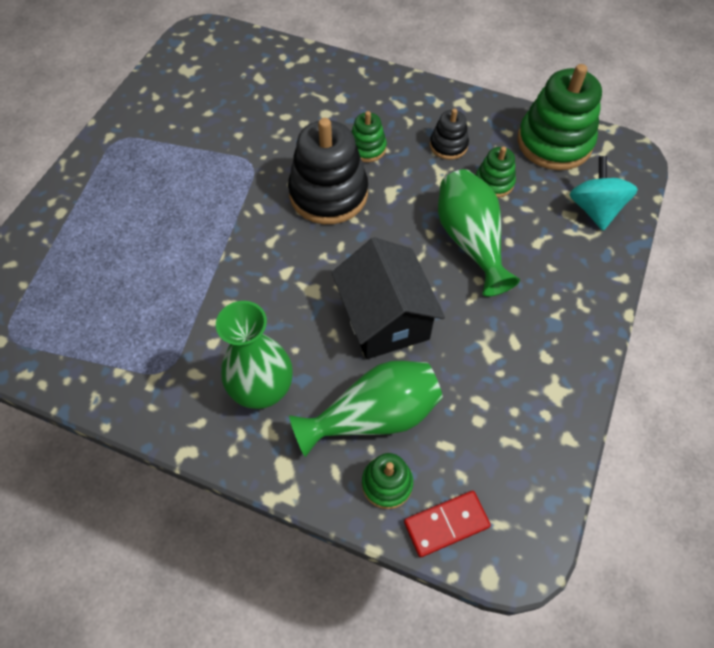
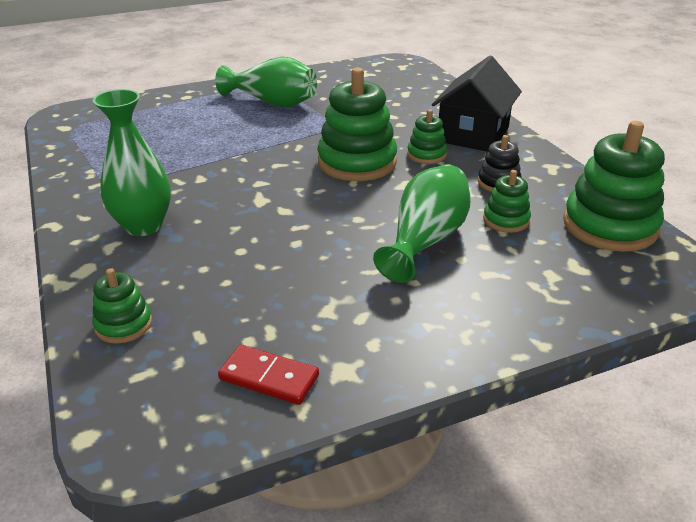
camera: 45 degrees right, 25 degrees down
black stacking toy [288,118,368,224] -> green stacking toy [317,68,397,181]
green vase [289,361,443,457] -> green vase moved to [215,56,317,107]
black house [331,237,445,359] -> black house moved to [432,56,522,152]
red domino [404,491,491,557] -> red domino moved to [218,345,319,405]
turquoise spinning top [569,156,638,230] -> none

